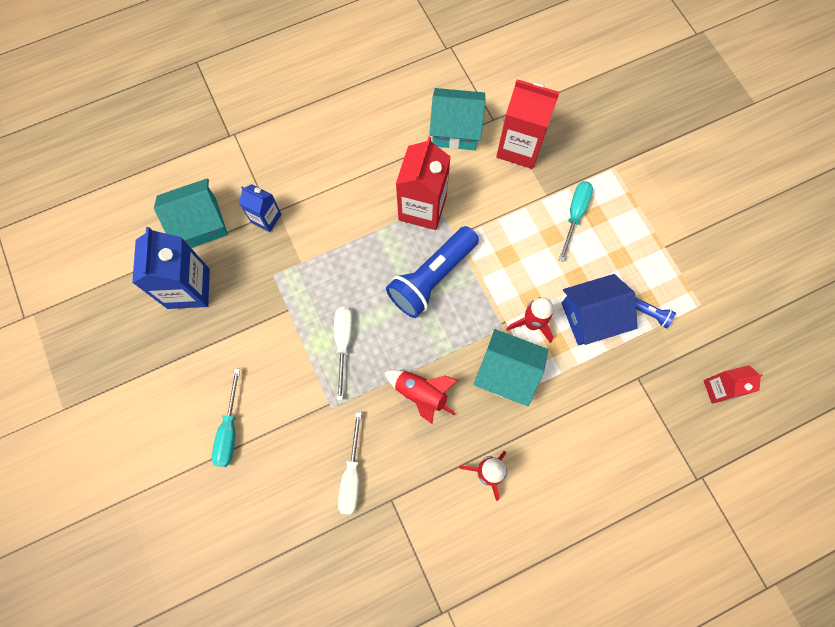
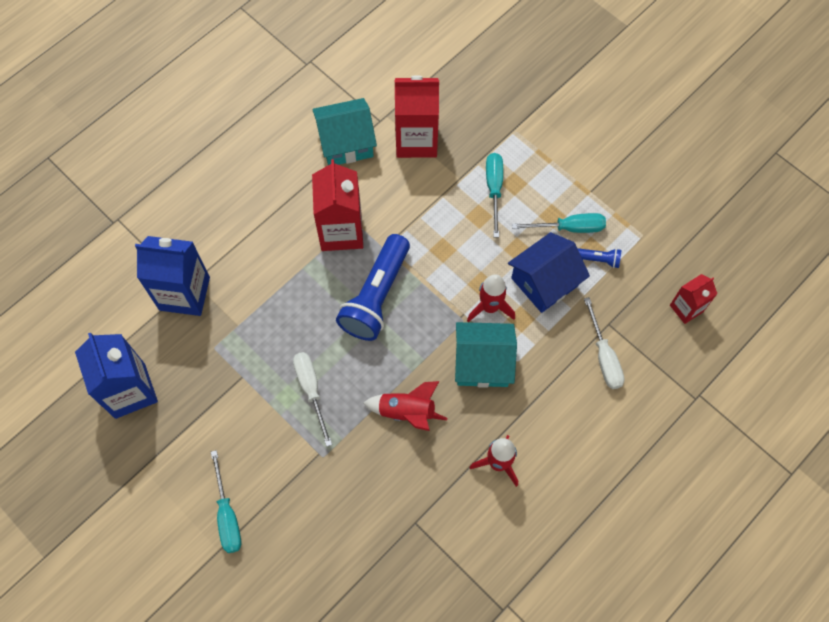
camera: 20 degrees left, 5 degrees down
turquoise house [154,178,228,248] -> none
blue carton [239,184,282,232] -> blue carton [135,236,210,316], size x1.76
white screwdriver [338,412,362,515] -> white screwdriver moved to [584,297,625,389]
none -> turquoise screwdriver [512,213,606,233]

